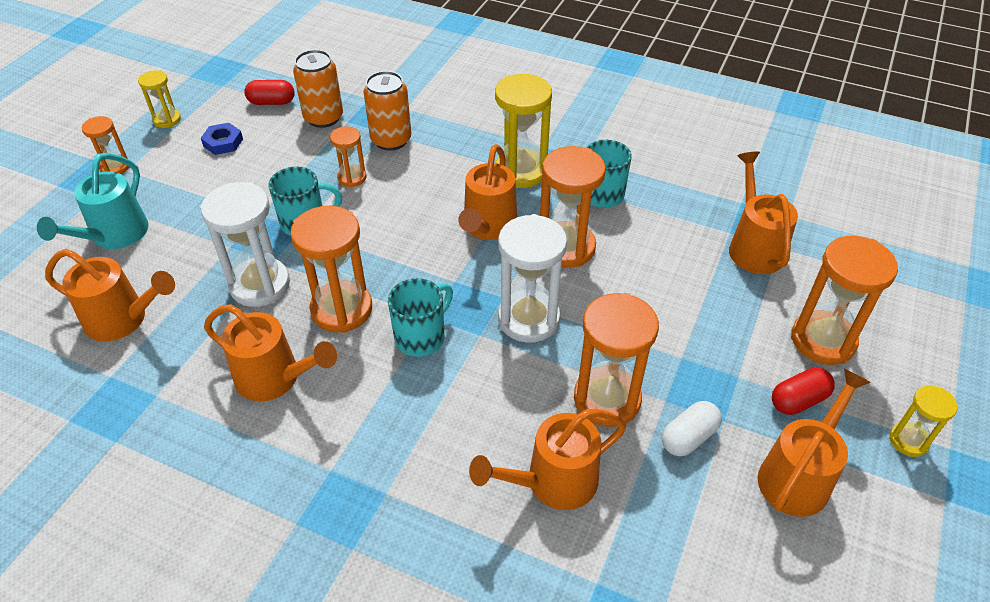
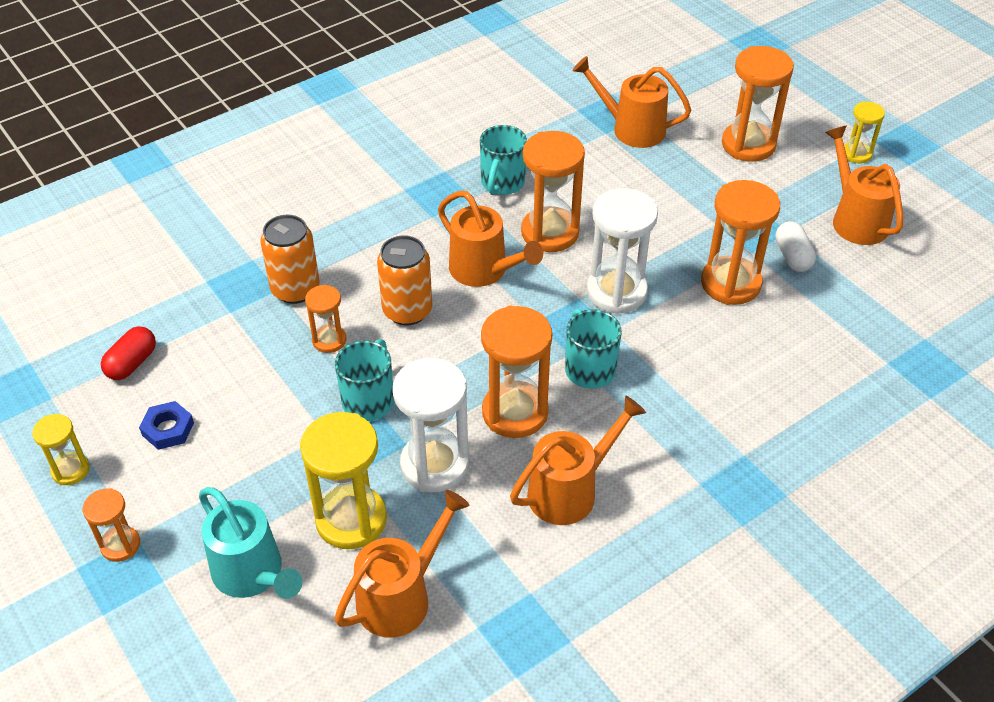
camera: 60 degrees left, 0 degrees up
orange can [293,50,343,128] -> orange can moved to [377,235,432,325]
orange watering can [469,409,626,510] -> none
yellow hourglass [495,74,552,188] -> yellow hourglass moved to [300,412,387,549]
red capsule [772,367,835,415] -> none

